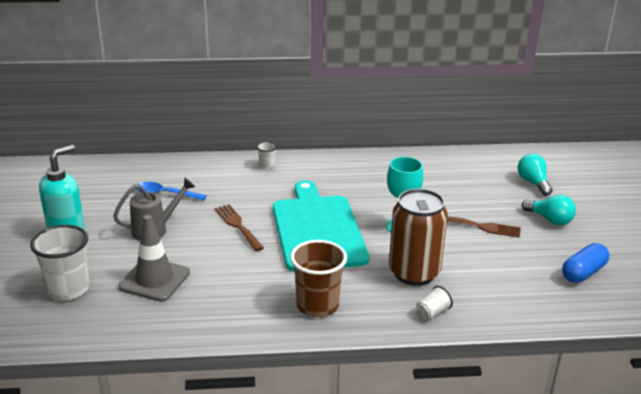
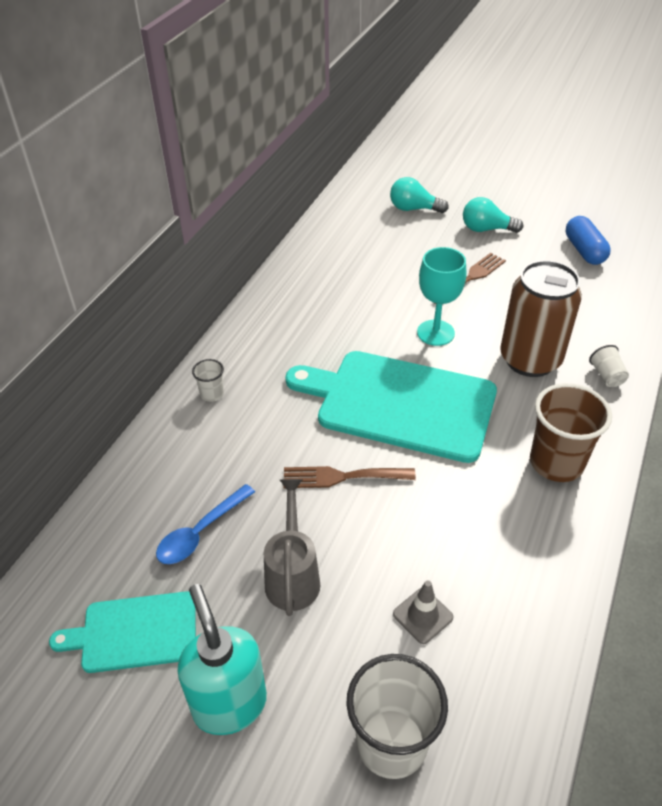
camera: 60 degrees left, 15 degrees up
grey traffic cone [118,215,190,302] -> grey traffic cone [393,580,454,644], size x0.54
turquoise light bulb [522,195,576,226] -> turquoise light bulb turned 150 degrees counterclockwise [463,197,523,233]
none -> turquoise cutting board [49,591,196,673]

